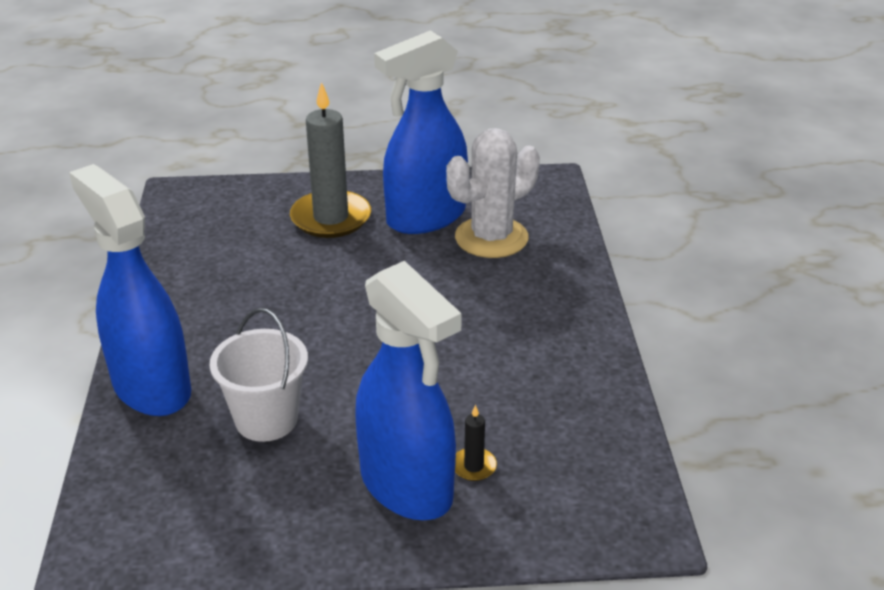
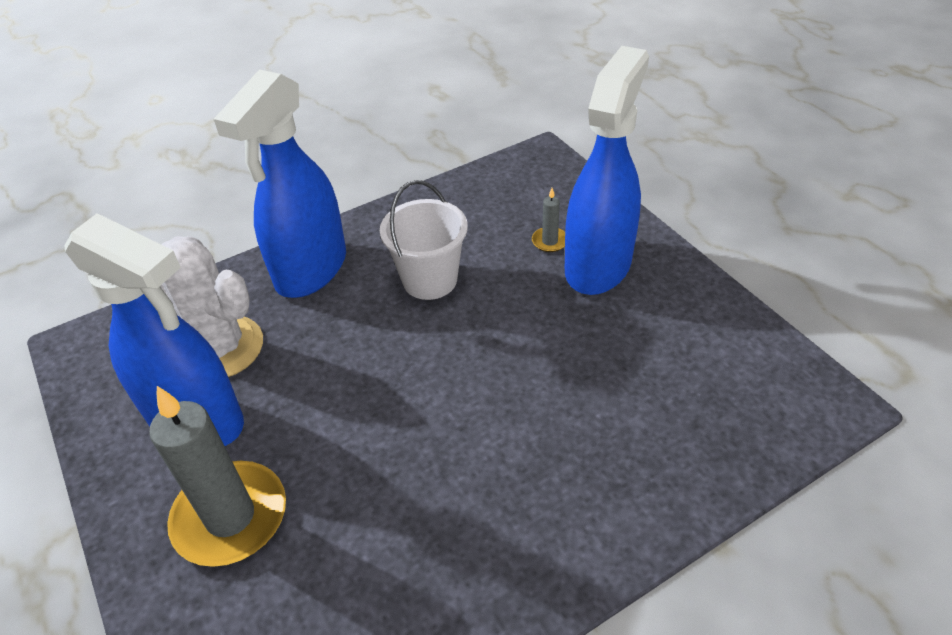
camera: 115 degrees left, 10 degrees up
blue spray bottle [69,164,191,416] -> blue spray bottle moved to [214,70,346,298]
white bucket [210,308,308,442] -> white bucket moved to [380,180,468,300]
black candle [455,404,497,481] -> grey candle [532,188,565,252]

